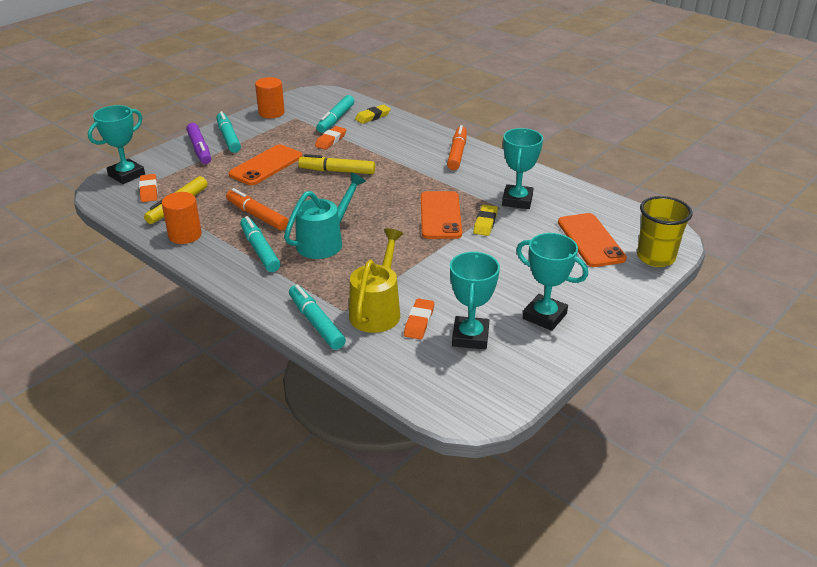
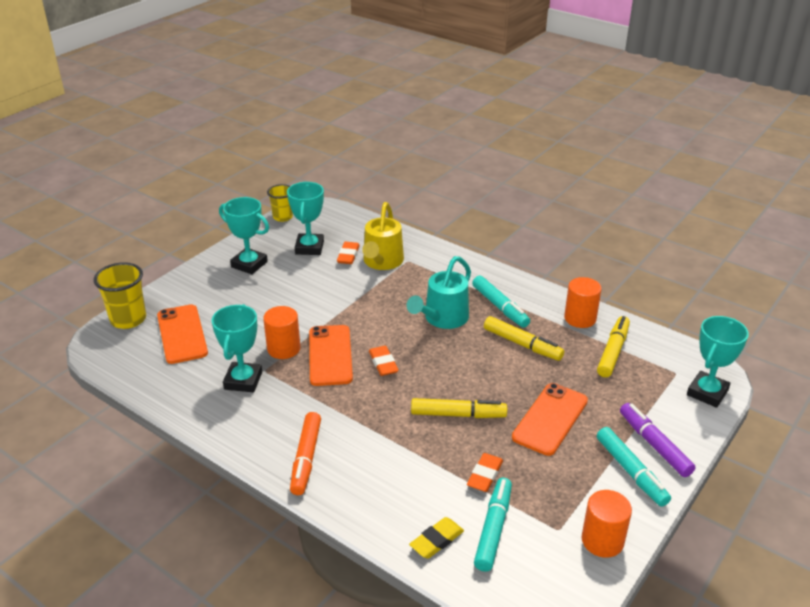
camera: 175 degrees right, 0 degrees up
orange eraser [139,174,158,202] -> orange eraser moved to [369,346,399,376]
orange marker [226,188,288,231] -> yellow marker [484,316,564,361]
turquoise marker [289,285,346,350] -> none
yellow eraser [473,205,498,236] -> orange cylinder [263,306,301,359]
none -> yellow cup [267,184,293,222]

